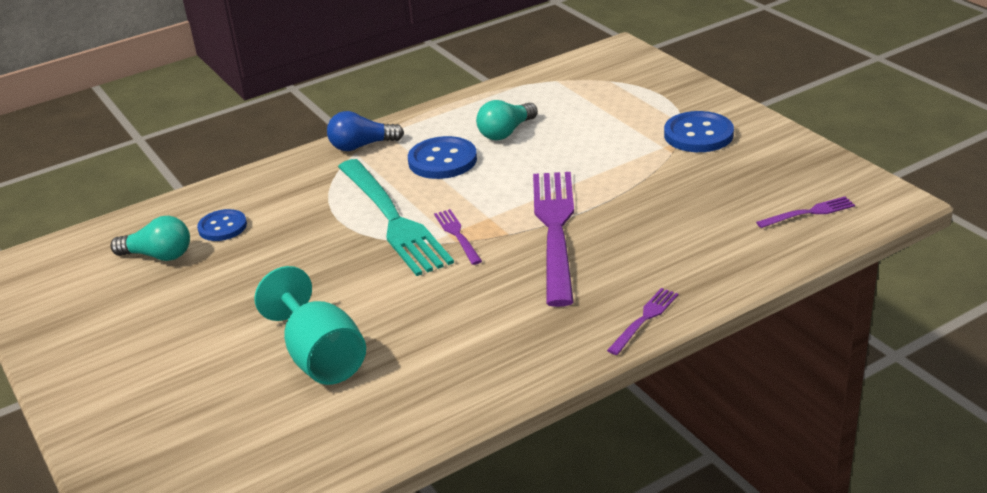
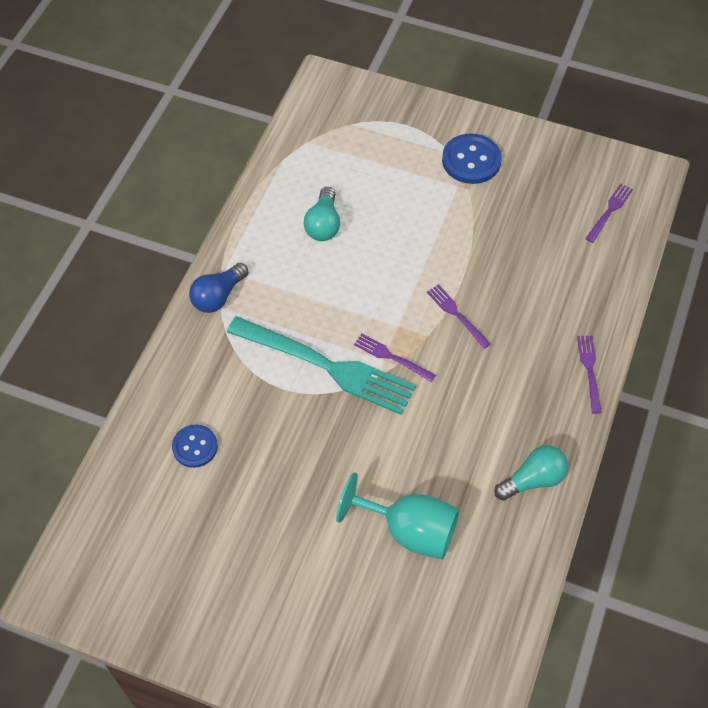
camera: 40 degrees left, 25 degrees up
turquoise light bulb [110,216,190,261] -> turquoise light bulb moved to [494,445,568,501]
blue button [408,136,477,179] -> none
purple fork [533,172,574,307] -> purple fork [427,285,491,349], size x0.45

